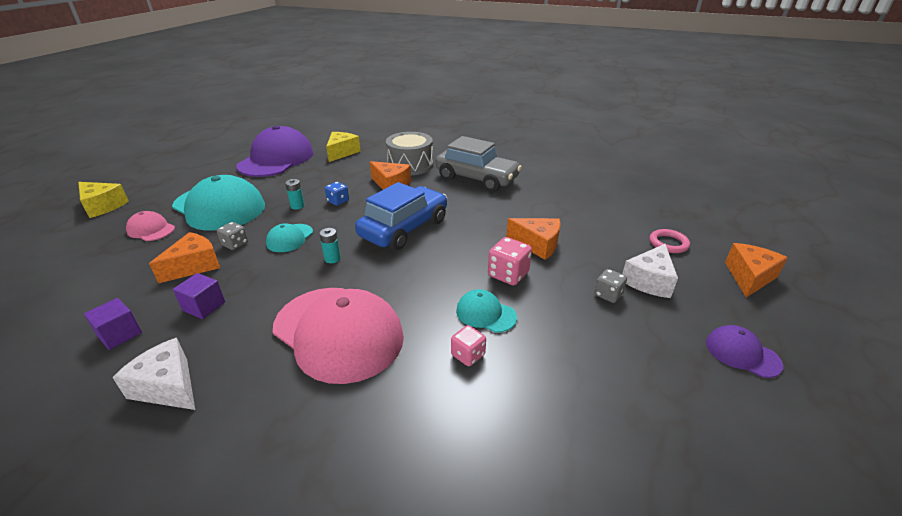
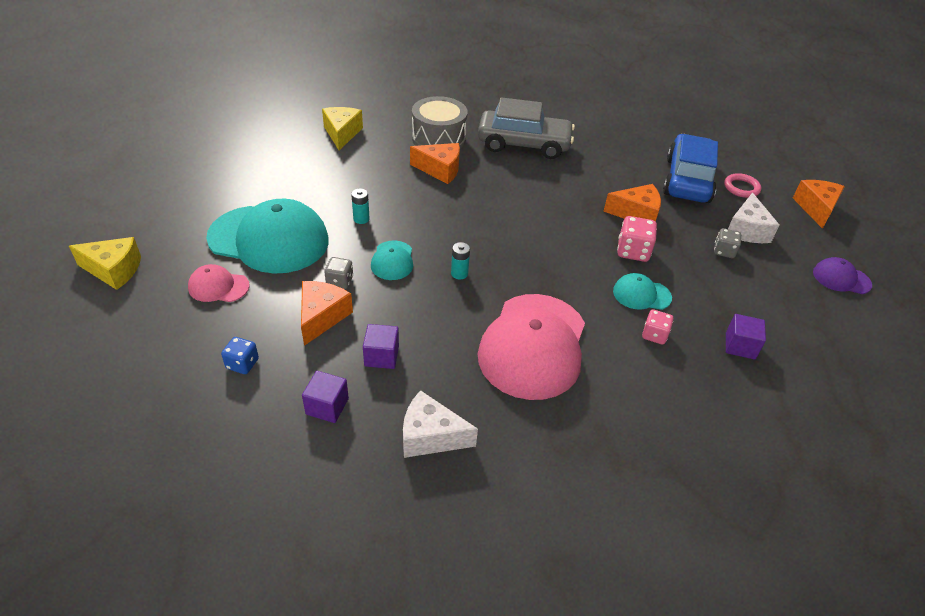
camera: 25 degrees left, 10 degrees up
purple cap [236,125,313,177] -> none
pink cap [273,288,404,384] -> pink cap turned 90 degrees clockwise [478,294,585,400]
blue dice [325,182,349,206] -> blue dice moved to [221,337,259,374]
blue car [355,182,447,250] -> blue car moved to [663,134,718,203]
none -> purple cube [726,314,766,359]

